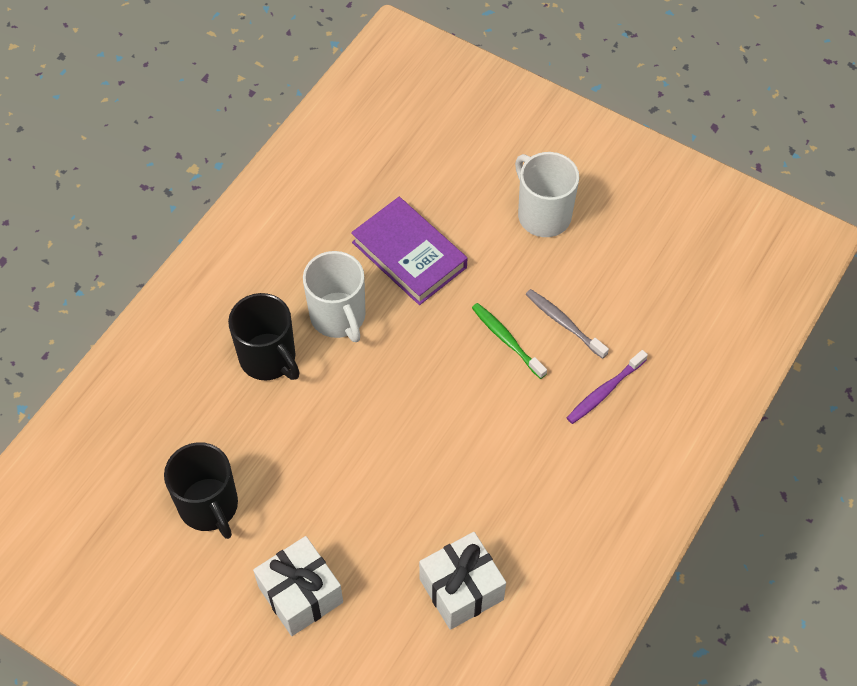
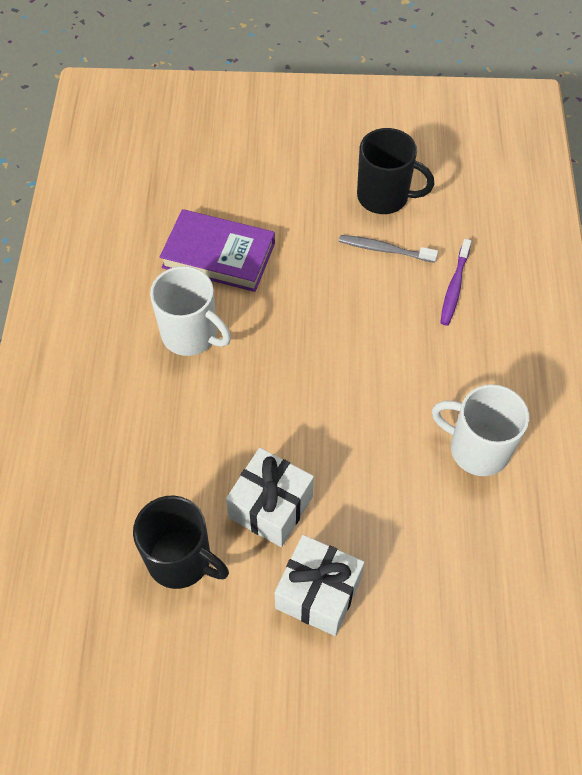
camera: 30 degrees left, 0 degrees up
black mug [228,293,300,380] -> black mug moved to [357,128,434,214]
white gift [419,532,506,630] -> white gift moved to [226,448,314,547]
green toothbrush [472,303,547,379] -> none
white mug [515,152,579,237] -> white mug moved to [432,384,529,476]

